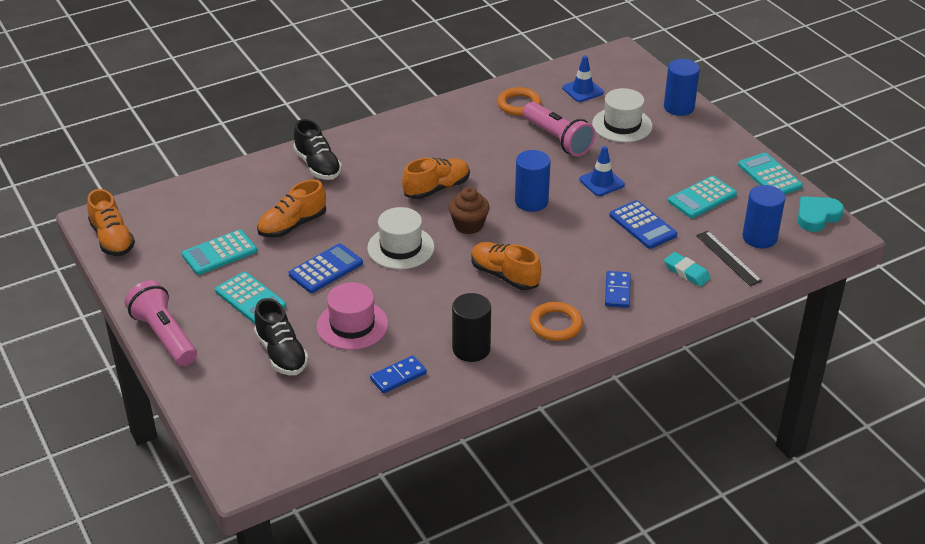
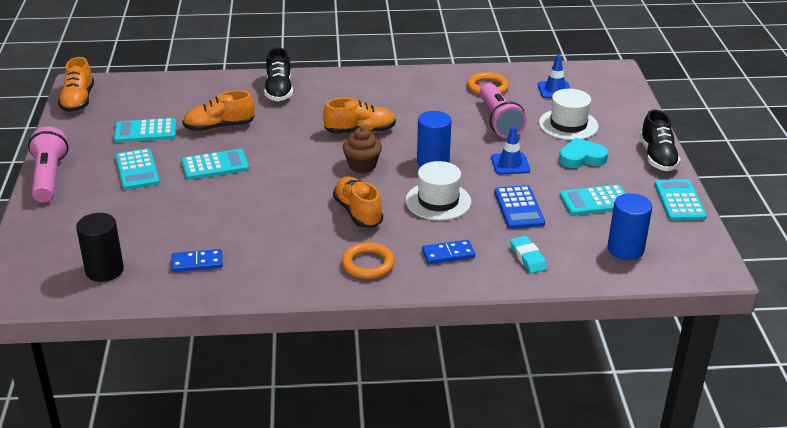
camera: 25 degrees right, 5 degrees down
black shoe [254,298,308,375] -> black shoe moved to [640,110,681,171]
blue calculator [288,243,363,293] -> turquoise calculator [182,149,249,180]
pink hat [317,282,388,350] -> none
white hat [367,207,435,269] -> white hat moved to [405,161,471,221]
black cylinder [452,293,491,362] -> black cylinder moved to [76,213,124,282]
blue domino [605,271,631,308] -> blue domino turned 45 degrees clockwise [422,240,475,264]
blue cylinder [664,59,700,116] -> none
black ruler [696,231,762,286] -> none
turquoise heart [798,196,844,232] -> turquoise heart moved to [559,138,608,168]

